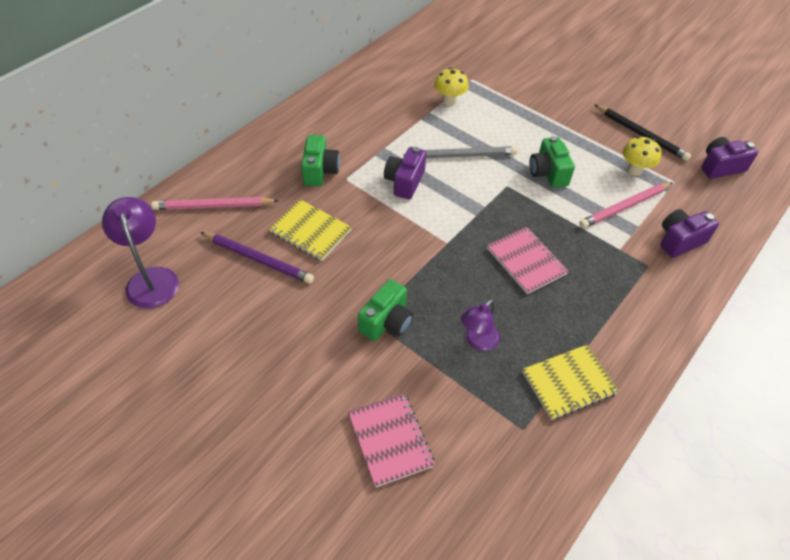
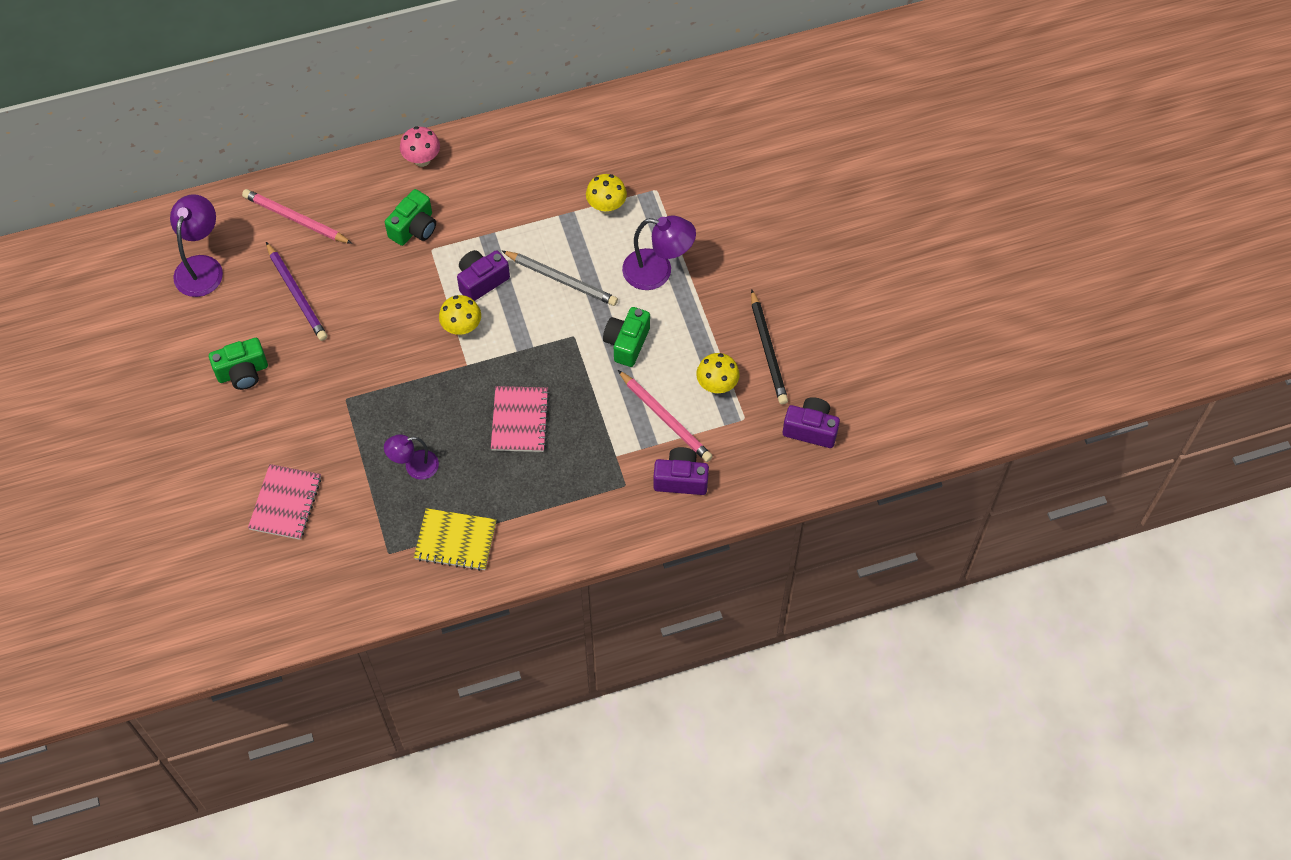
camera: 35 degrees right, 10 degrees up
yellow notebook [269,199,352,261] -> none
green camera [358,279,413,341] -> green camera moved to [209,338,268,390]
pink pencil [579,182,673,228] -> pink pencil turned 135 degrees counterclockwise [618,370,713,462]
none -> pink mushroom [400,126,440,167]
none -> yellow mushroom [439,295,481,336]
none -> purple lamp [622,216,696,290]

